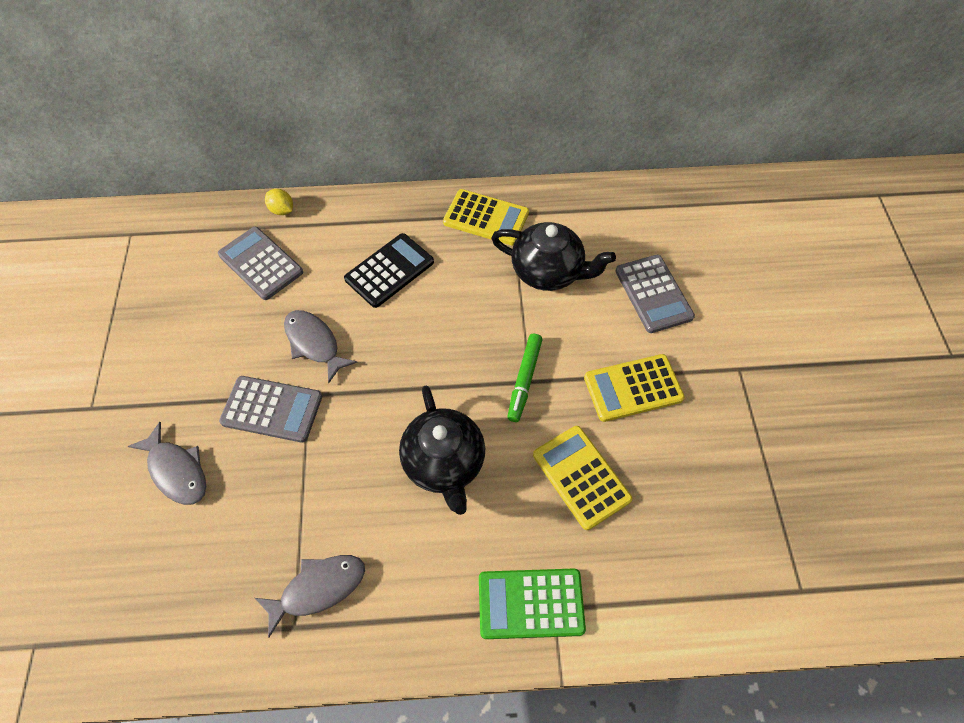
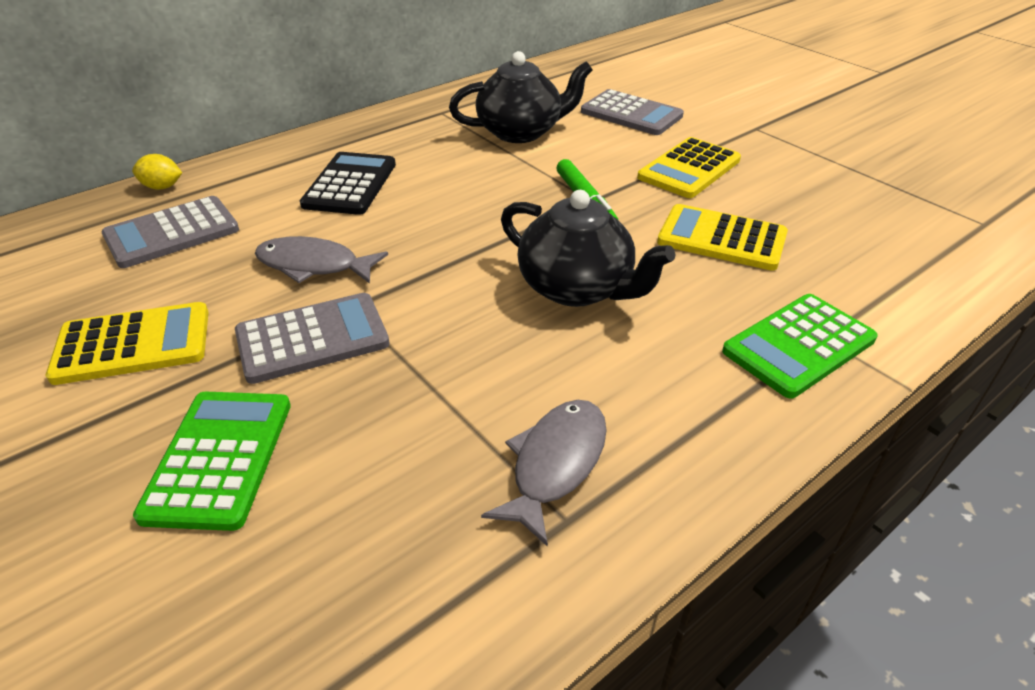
camera: 35 degrees left, 20 degrees down
grey fish [128,422,206,505] -> green calculator [133,392,291,531]
grey calculator [218,227,303,300] -> grey calculator turned 45 degrees counterclockwise [101,196,239,268]
yellow calculator [443,189,529,245] -> yellow calculator moved to [46,302,209,385]

